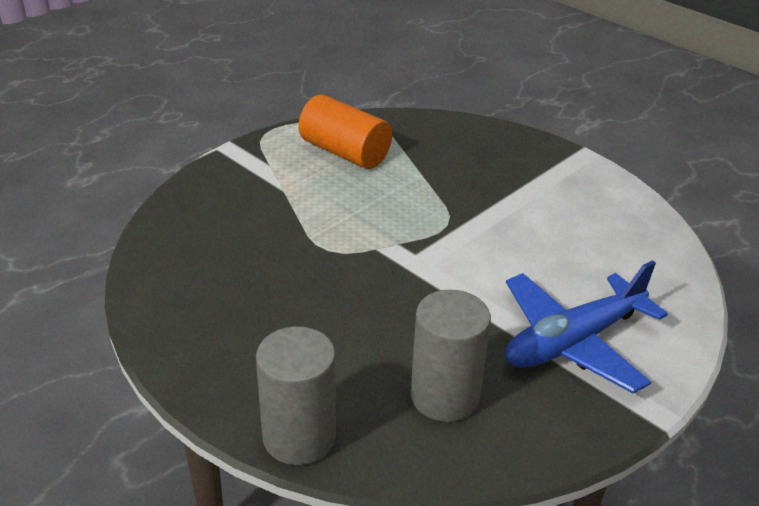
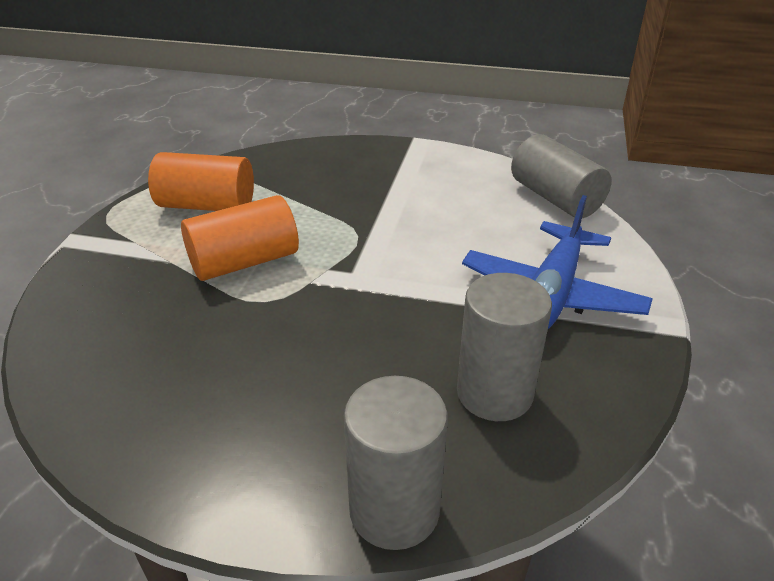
camera: 30 degrees left, 0 degrees up
none -> orange cylinder [181,195,299,281]
none -> grey cylinder [511,134,612,218]

